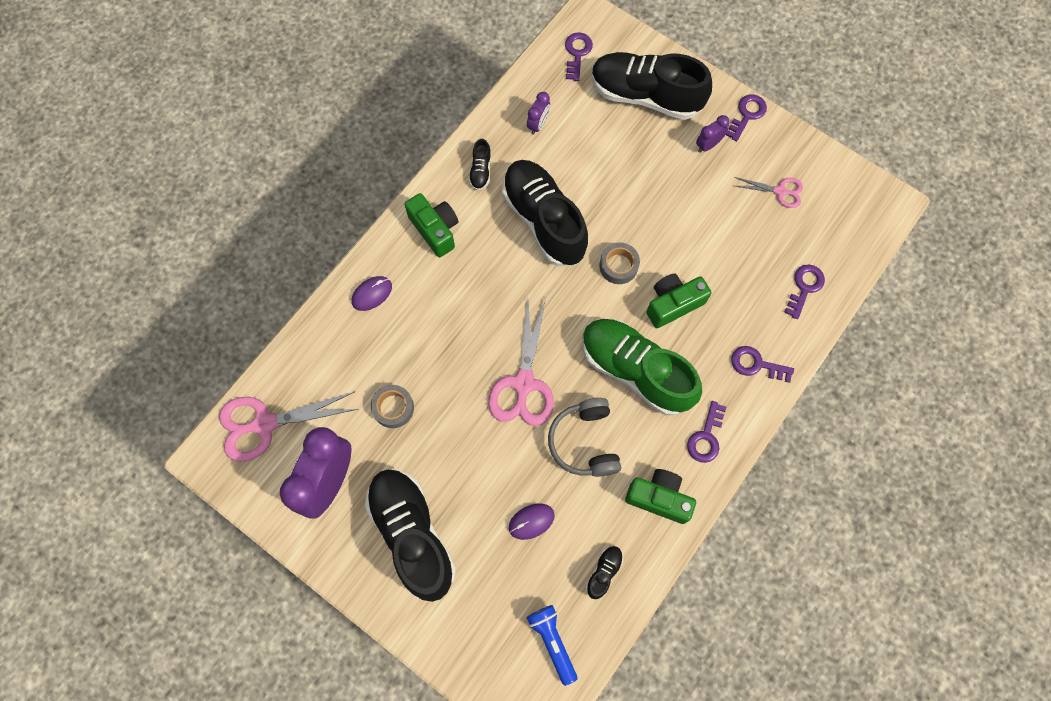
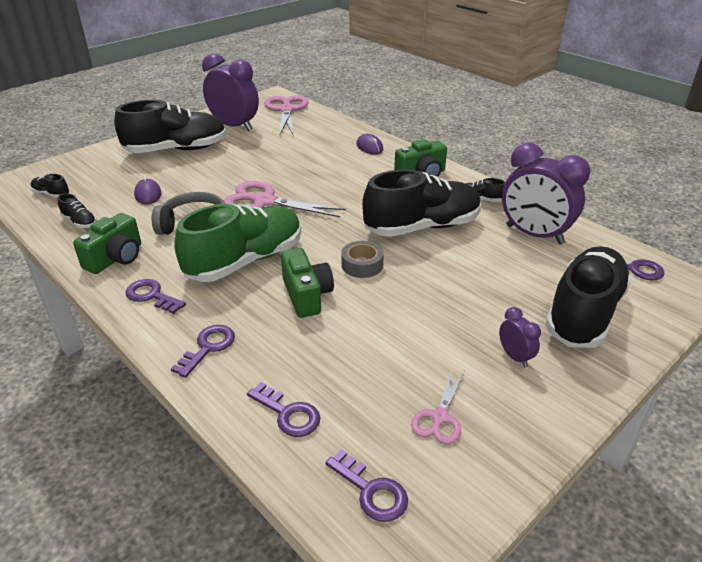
camera: 100 degrees right, 35 degrees down
grey tape [371,385,414,428] -> none
purple clock [527,92,550,135] -> purple clock [502,143,590,244], size x2.20
blue flashlight [527,605,577,686] -> black shoe [31,174,70,198]
purple key [726,94,767,141] -> purple key moved to [325,449,408,522]

